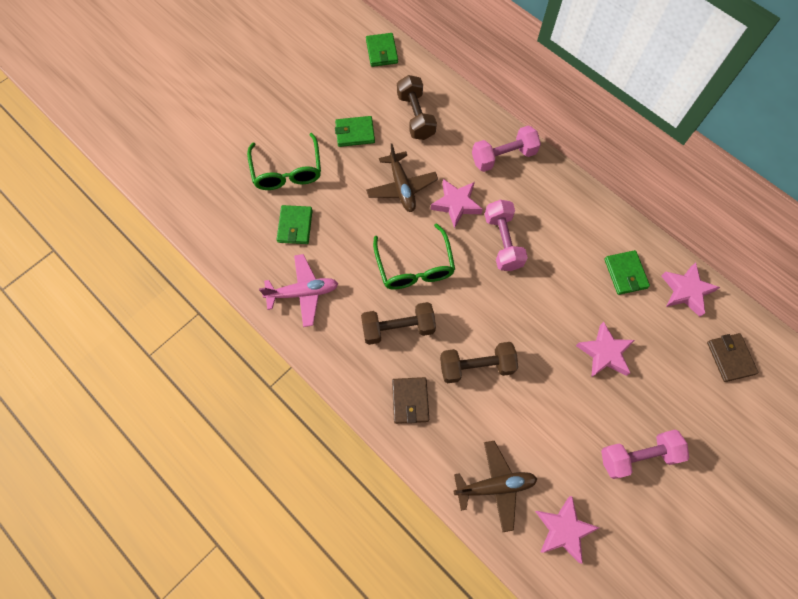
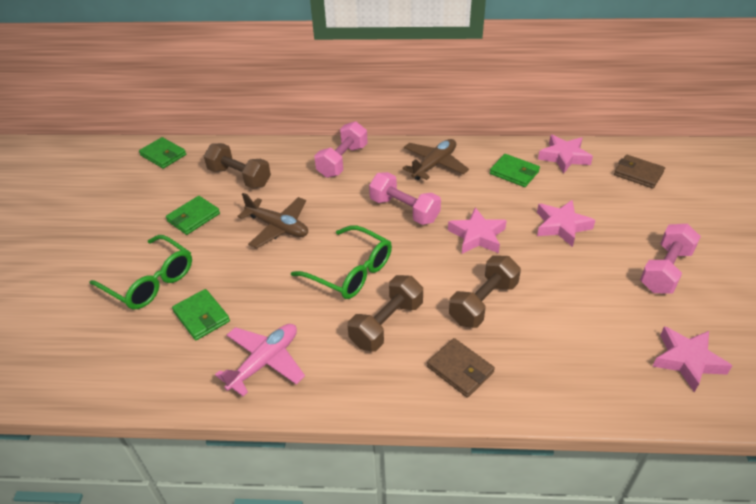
camera: 40 degrees left, 25 degrees down
pink star [430,179,483,229] -> pink star moved to [448,207,507,254]
brown plane [454,441,538,532] -> brown plane moved to [403,139,469,180]

